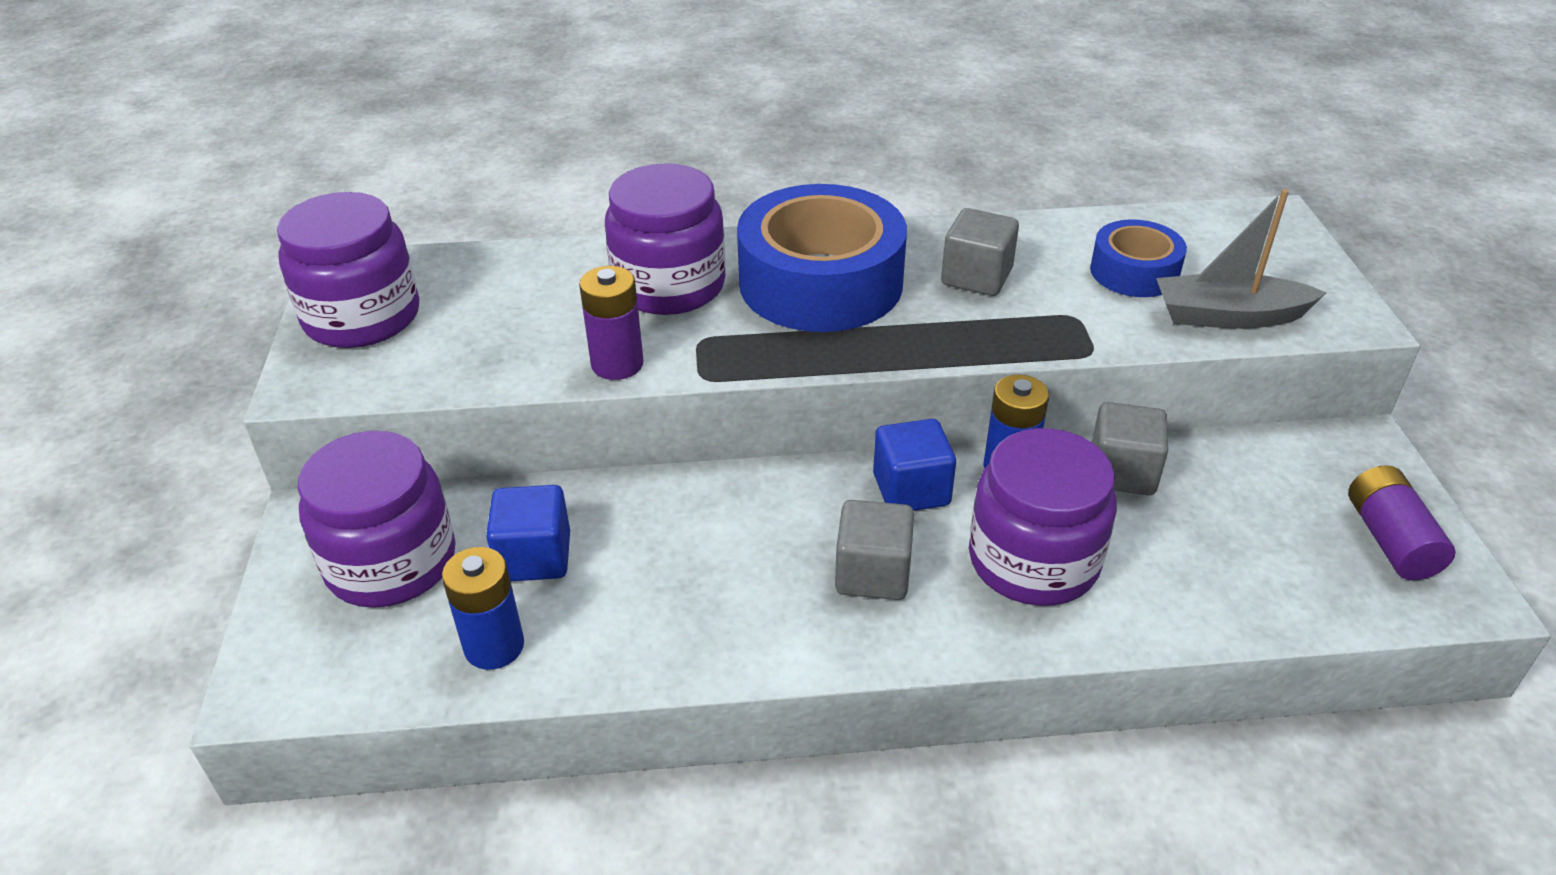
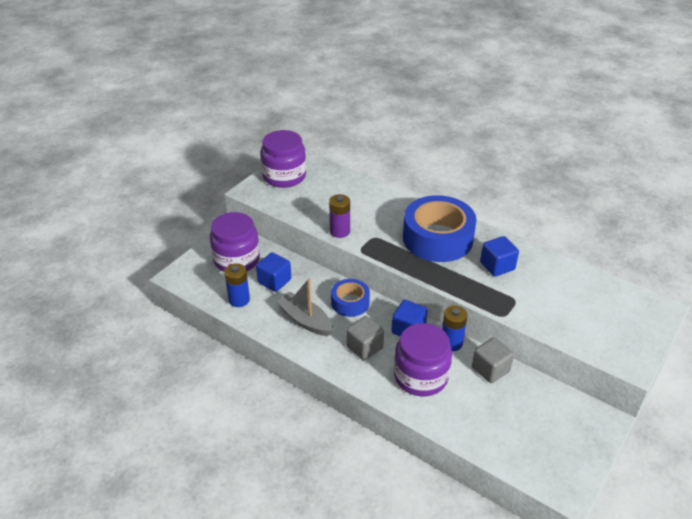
camera: 40 degrees right, 0 degrees up
purple jar [605,164,726,315] -> none
grey cube [941,208,1019,296] -> blue cube [480,236,519,277]
blue tape [1090,219,1187,297] -> blue tape moved to [331,279,370,317]
grey boat [1156,189,1327,329] -> grey boat moved to [276,278,333,336]
purple battery [1348,465,1455,580] -> none

